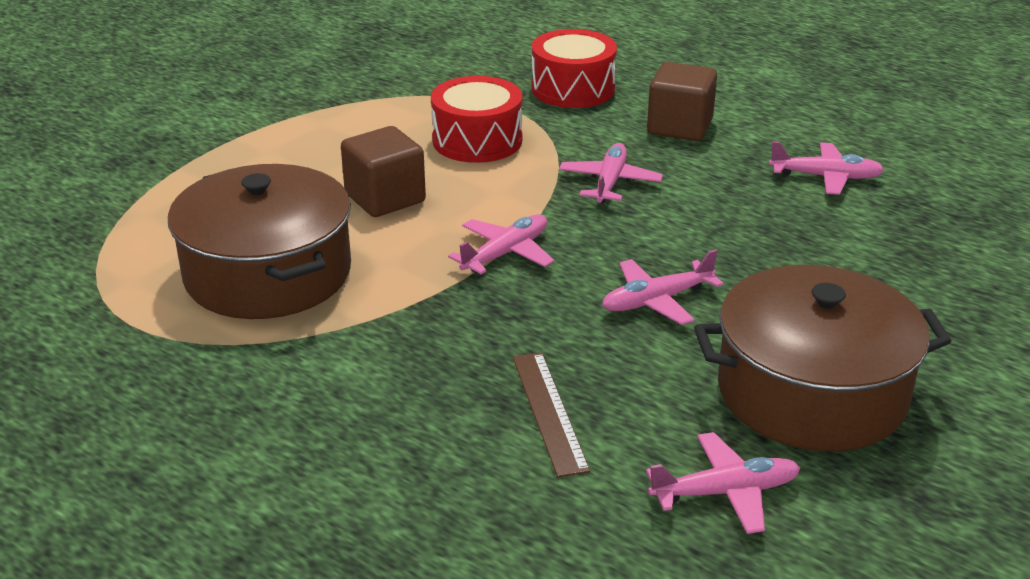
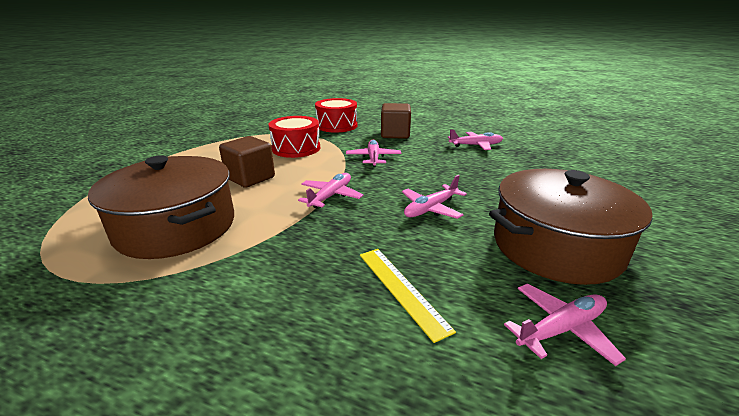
camera: 15 degrees left, 5 degrees down
brown ruler [512,352,590,477] -> yellow ruler [360,249,456,343]

